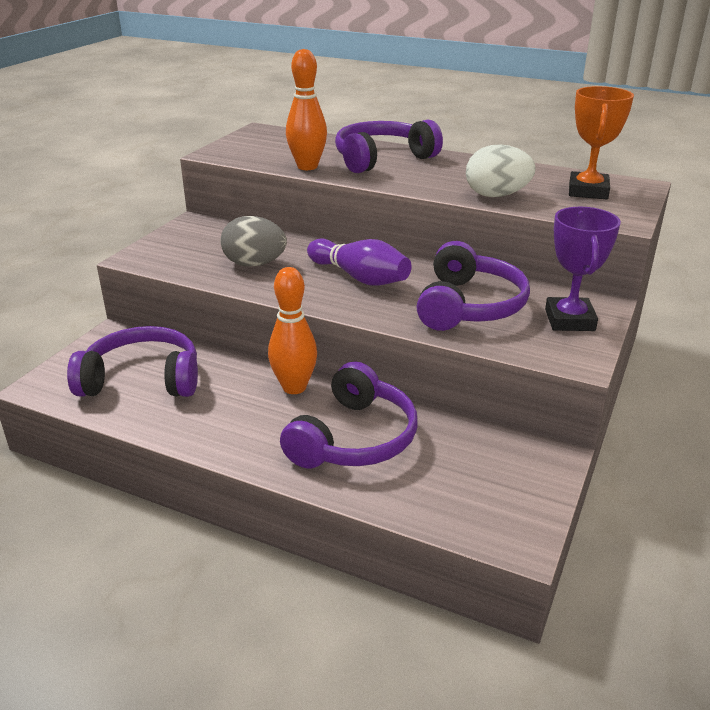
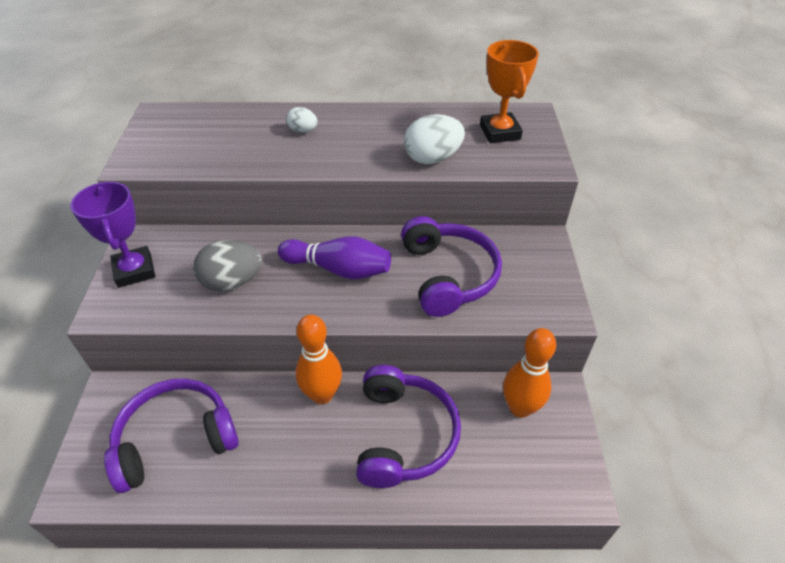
camera: 25 degrees left, 15 degrees up
orange bowling pin [286,49,327,170] -> orange bowling pin moved to [503,328,556,418]
purple headphones [335,120,443,173] -> white egg [286,107,317,133]
purple trophy [545,207,621,331] -> purple trophy moved to [70,182,155,288]

